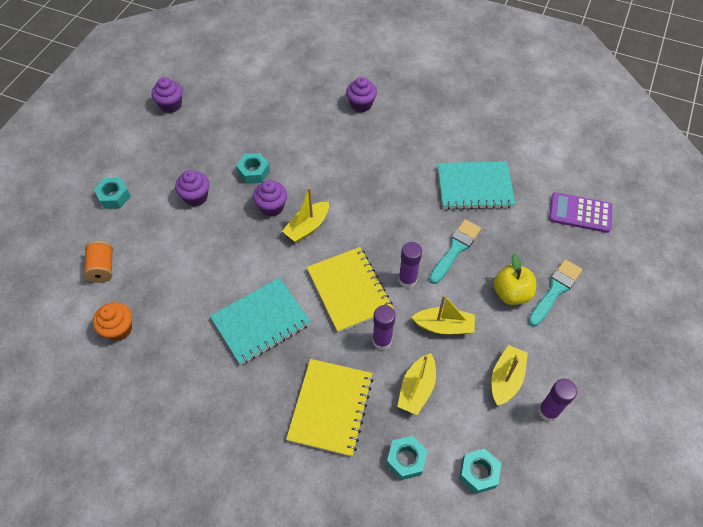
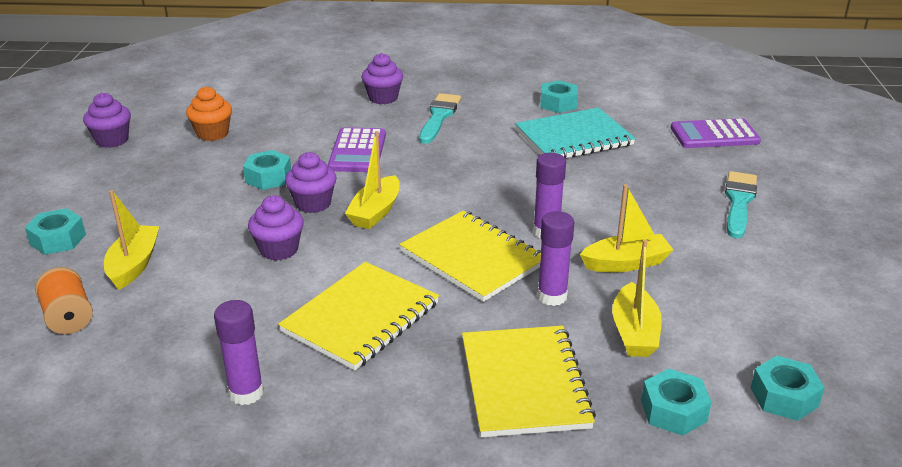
camera: 20 degrees left, 25 degrees down
orange cupcake [93,302,132,341] -> orange cupcake moved to [186,86,232,141]
purple cupcake [175,170,209,206] -> purple cupcake moved to [248,195,304,261]
turquoise notebook [210,277,311,365] -> yellow notebook [278,262,439,370]
turquoise brush [429,219,481,284] -> turquoise brush moved to [419,93,461,144]
yellow boat [492,345,528,406] -> yellow boat moved to [104,190,159,290]
yellow apple [494,254,536,305] -> none
purple glue stick [538,379,577,422] -> purple glue stick moved to [214,300,264,405]
none -> purple calculator [328,127,386,172]
none -> turquoise nut [540,80,578,113]

